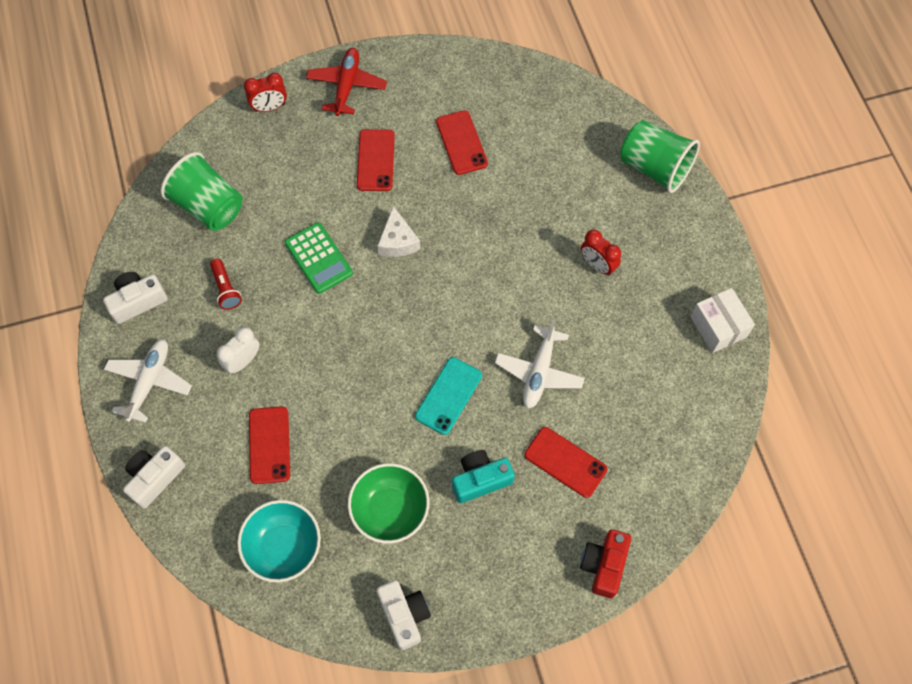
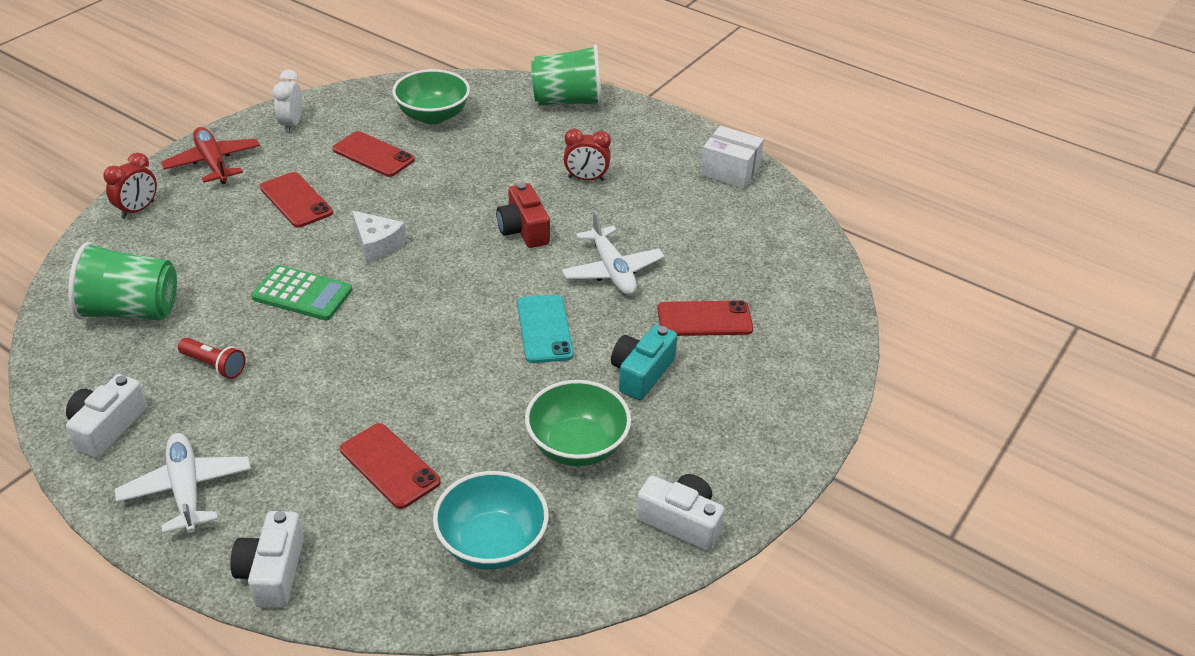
camera: 40 degrees left, 25 degrees down
white clock [217,327,259,374] -> white clock moved to [273,70,302,133]
red camera [580,529,631,598] -> red camera moved to [496,183,550,248]
none -> green bowl [392,69,470,124]

